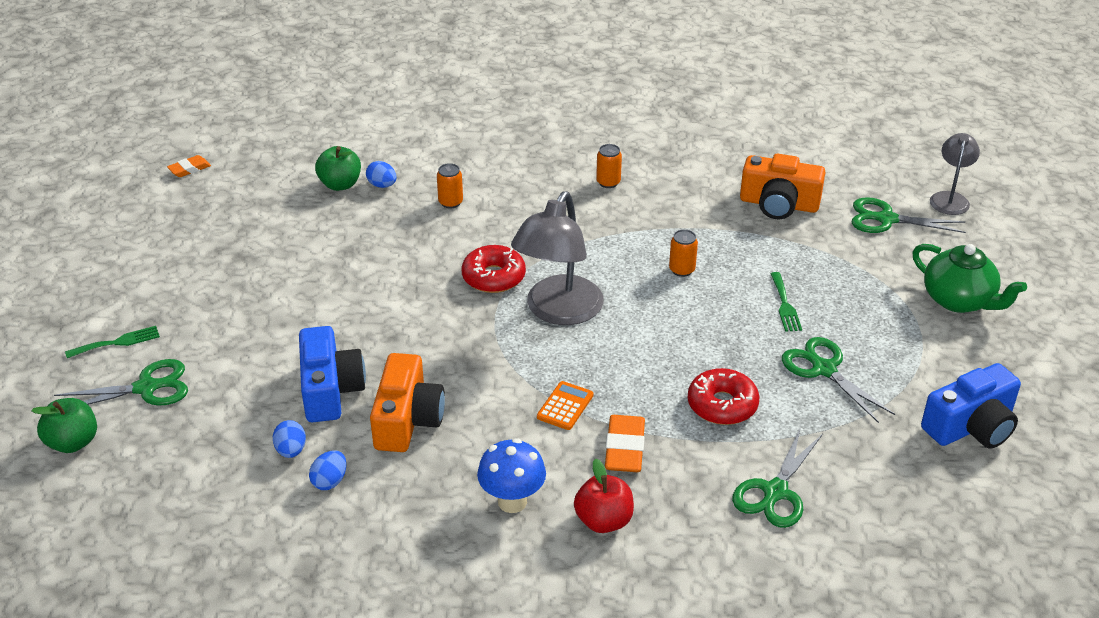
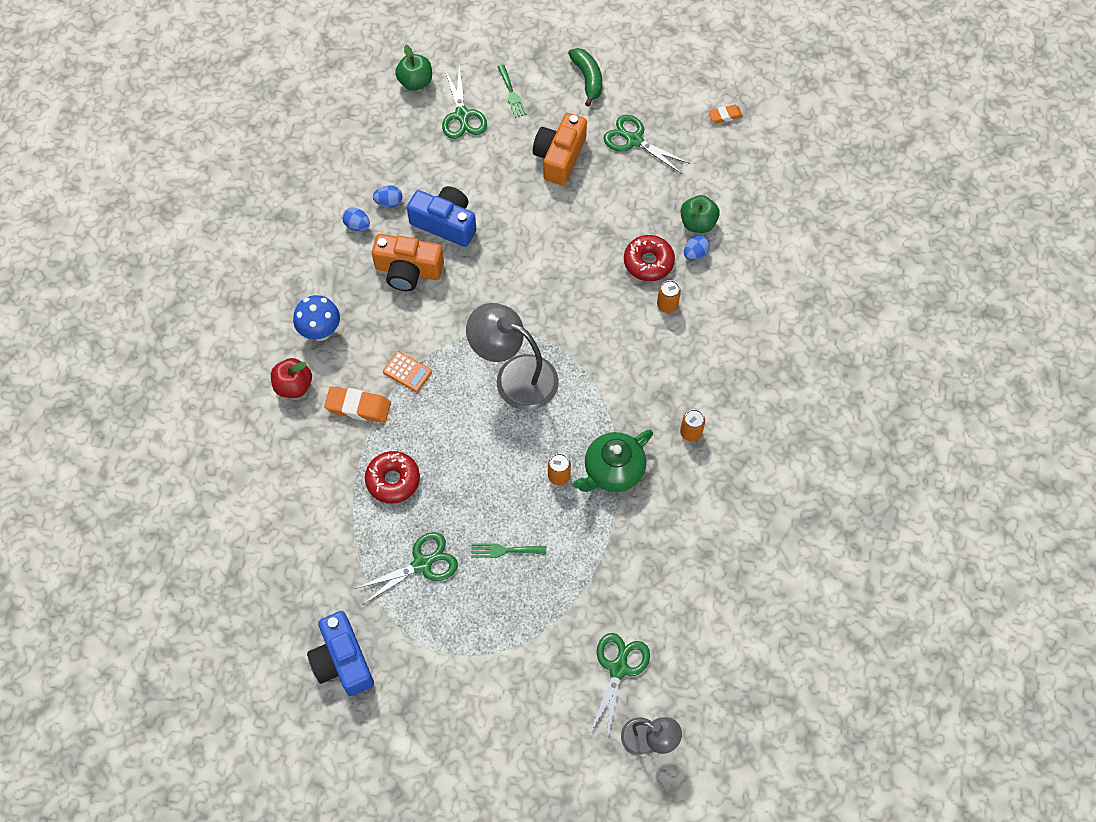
camera: 95 degrees right, 25 degrees up
orange eraser [167,155,211,177] -> orange eraser turned 75 degrees counterclockwise [708,105,743,124]
blue camera [299,326,366,422] -> blue camera turned 150 degrees counterclockwise [407,186,476,247]
red donut [462,245,526,293] -> red donut moved to [624,235,675,281]
green scissors [732,427,823,528] -> green scissors moved to [603,115,690,174]
orange camera [740,154,825,219] -> orange camera moved to [533,113,587,185]
green teapot [912,244,1027,313] -> green teapot moved to [573,429,653,492]
none -> green banana [568,48,602,107]

